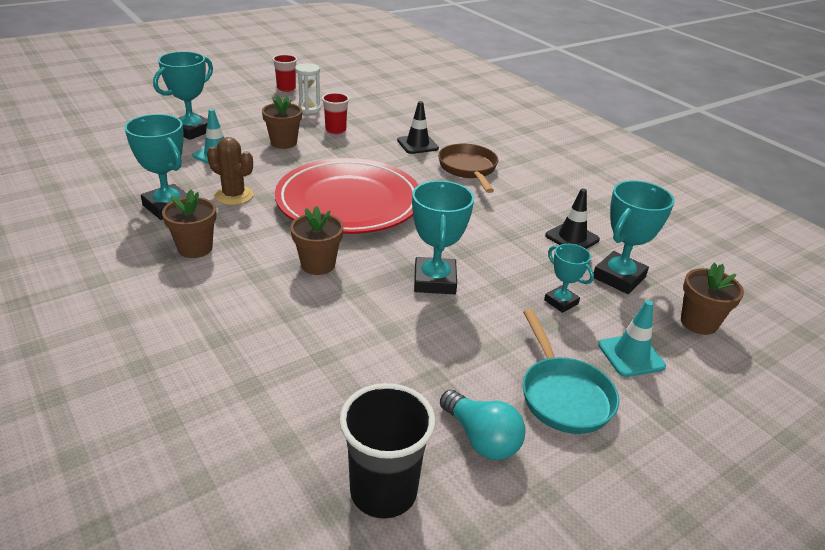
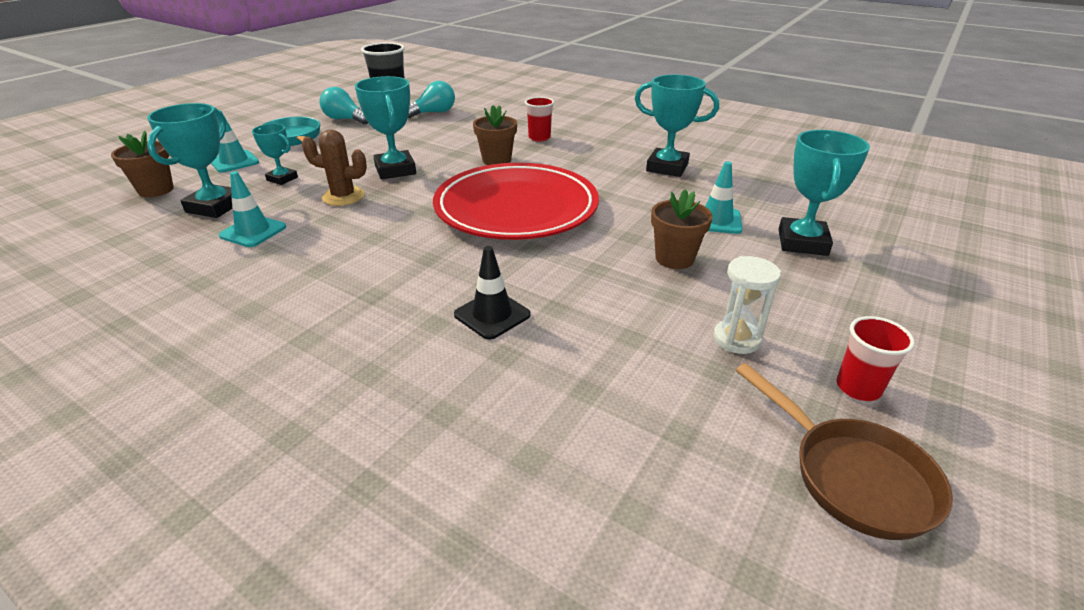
camera: 160 degrees right, 0 degrees up
brown flower pot [162,189,217,258] -> none
brown cactus [207,137,254,205] -> brown cactus moved to [302,130,367,206]
red cup [322,92,349,134] -> red cup moved to [525,97,554,142]
brown pan [438,144,498,193] -> brown pan moved to [736,363,953,540]
black traffic cone [545,188,600,249] -> turquoise traffic cone [219,171,286,247]
none -> turquoise light bulb [408,81,455,118]

